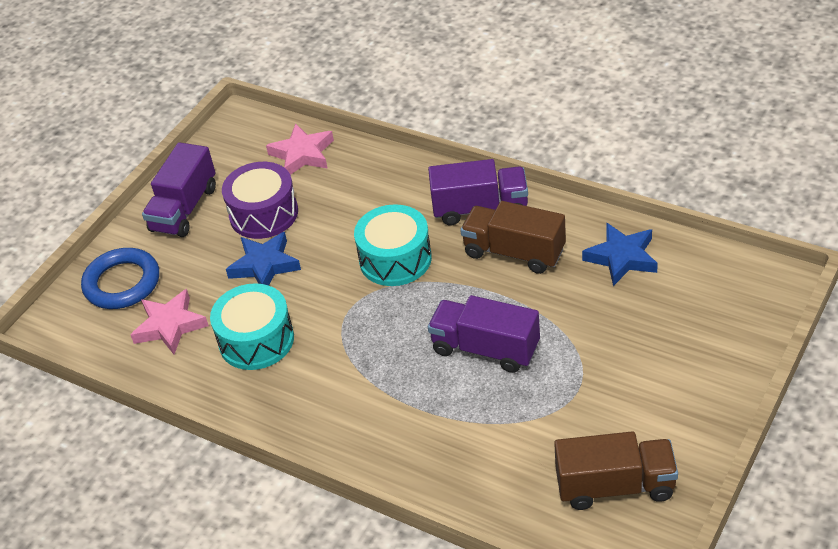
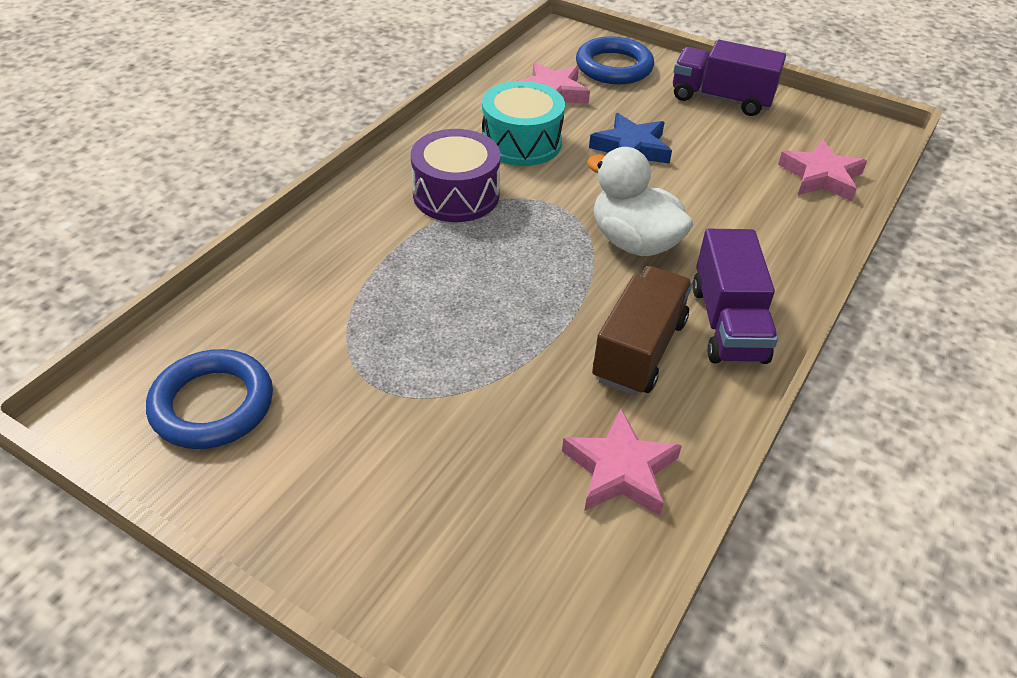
camera: 85 degrees right, 0 degrees up
purple drum [222,162,298,239] -> purple drum moved to [411,129,500,222]
turquoise drum [354,204,432,286] -> white duck [587,147,693,256]
purple truck [428,295,540,373] -> none
brown truck [554,431,678,510] -> blue ring [146,349,273,449]
blue star [582,223,658,286] -> pink star [562,409,682,515]

